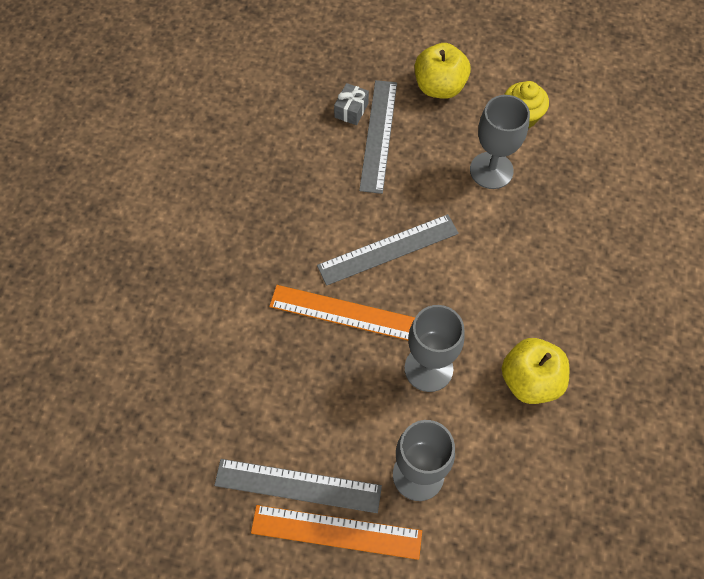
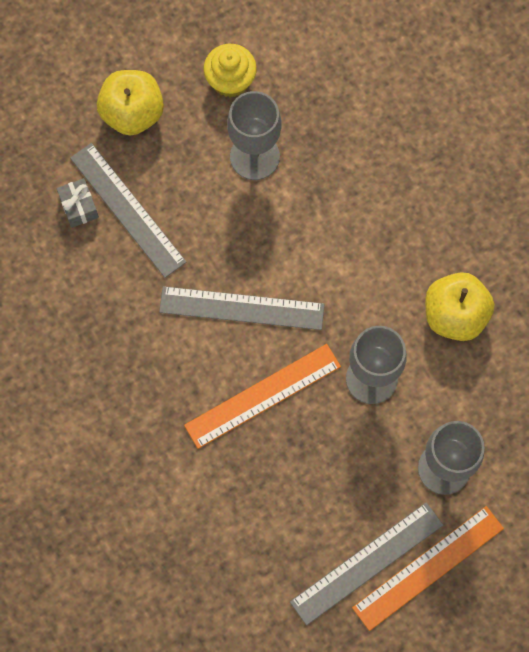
camera: 45 degrees left, 10 degrees up
grey ruler [317,214,459,286] -> grey ruler turned 75 degrees clockwise [159,286,325,330]

